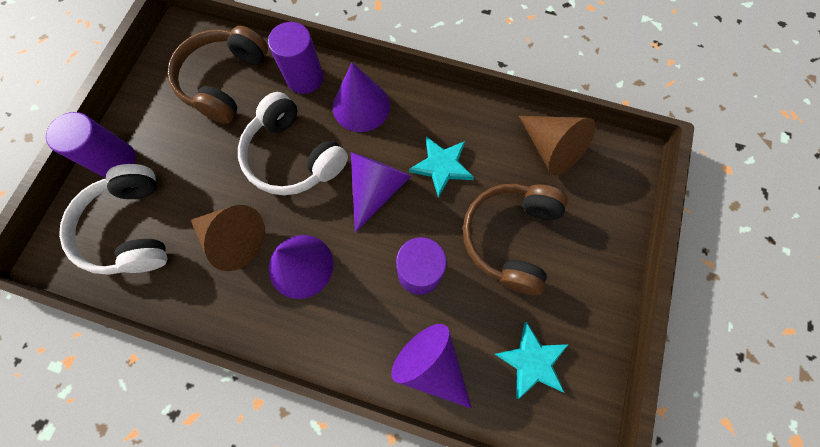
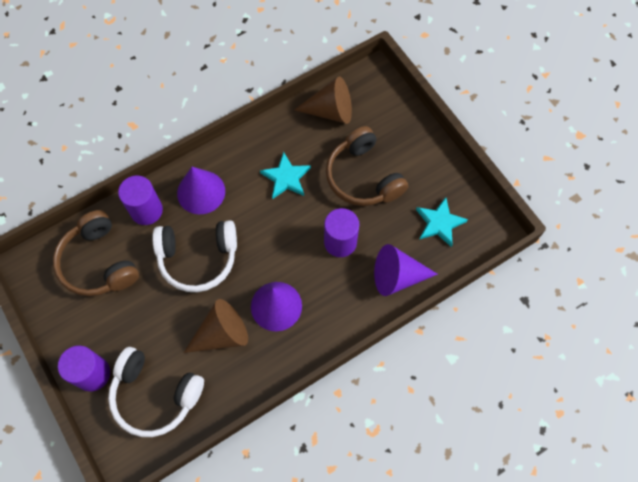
camera: 50 degrees left, 5 degrees down
purple cone [351,152,412,233] -> none

